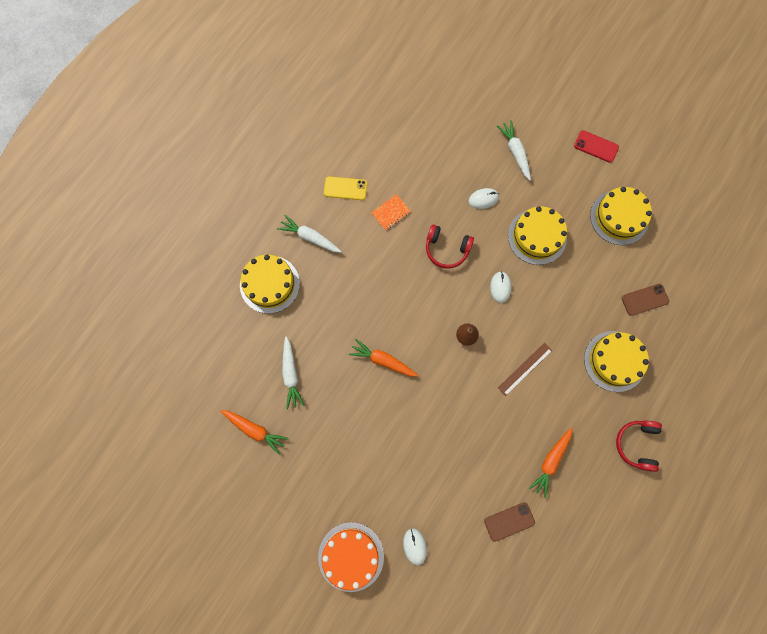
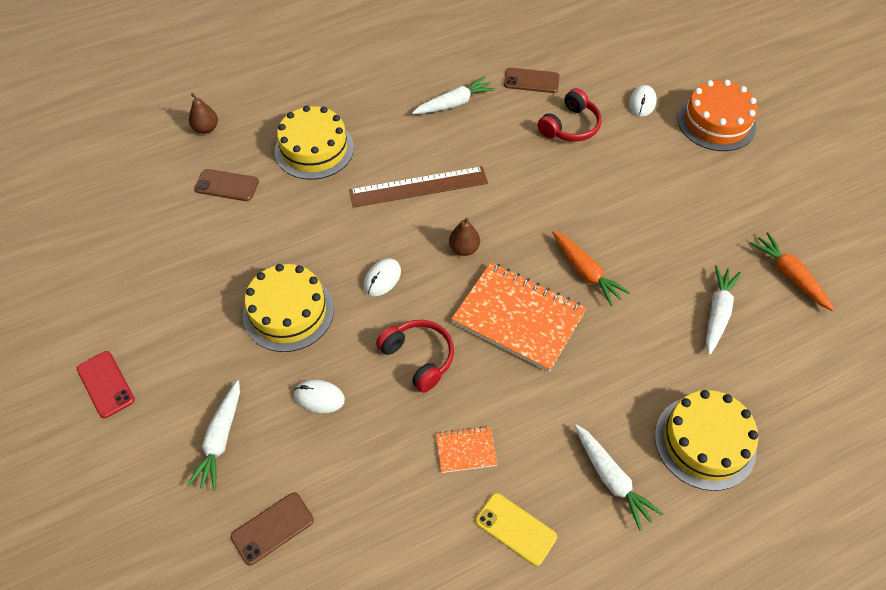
camera: 150 degrees left, 20 degrees down
brown ruler [498,343,553,396] -> brown ruler [349,166,488,208], size x1.54
orange carrot [529,428,572,498] -> white carrot [412,76,495,114]
yellow cake [590,187,652,245] -> none
red headphones [616,421,662,472] -> red headphones moved to [538,88,602,142]
none -> brown pear [189,93,218,134]
none -> brown phone [231,492,314,565]
none -> orange notebook [451,262,587,372]

